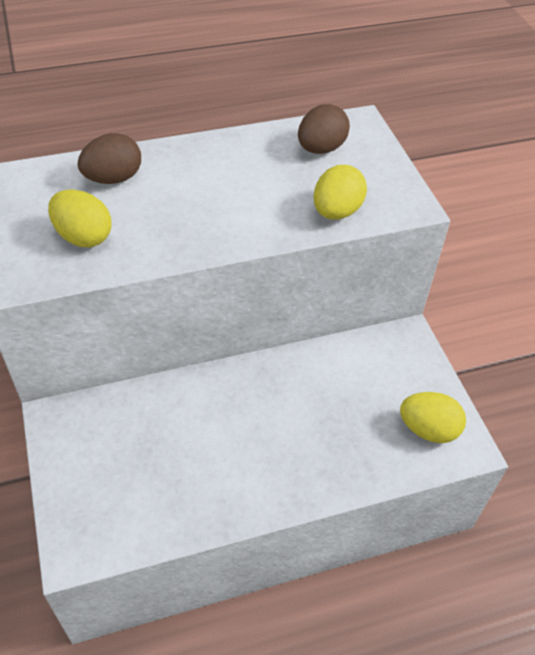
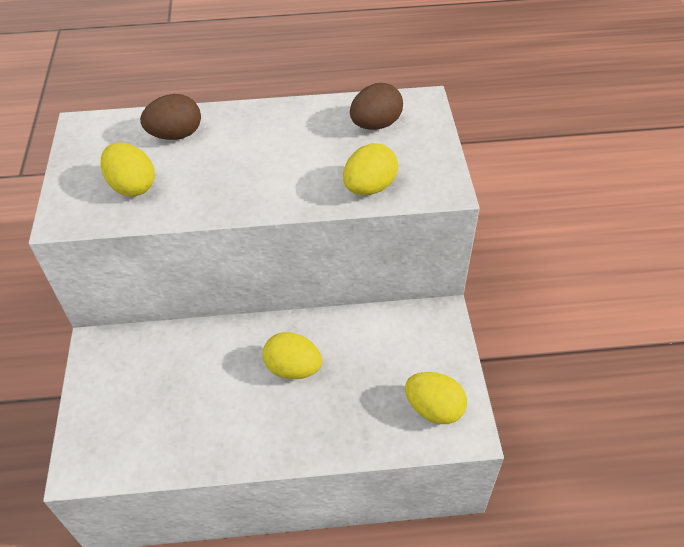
camera: 15 degrees right, 0 degrees up
none -> yellow egg [263,332,322,379]

